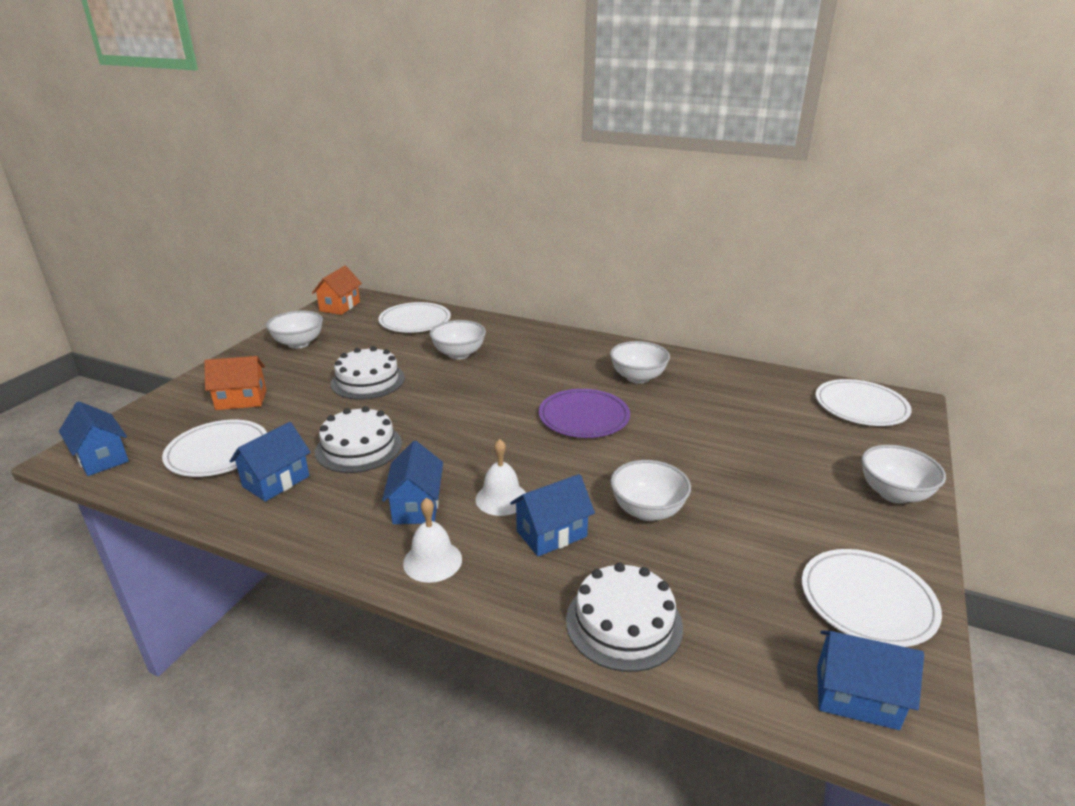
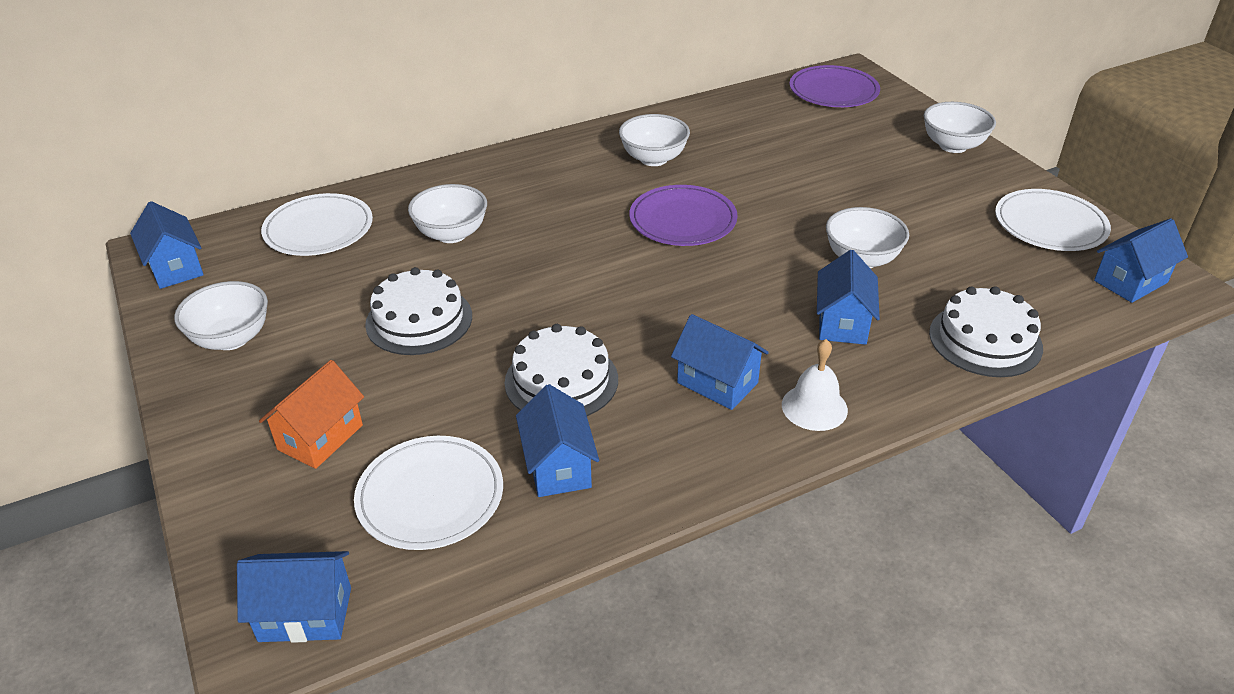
camera: 50 degrees left, 10 degrees up
orange house [312,265,362,315] -> blue house [130,201,204,289]
white bell [476,439,526,516] -> none
white plate [816,379,912,426] -> purple plate [789,65,880,107]

